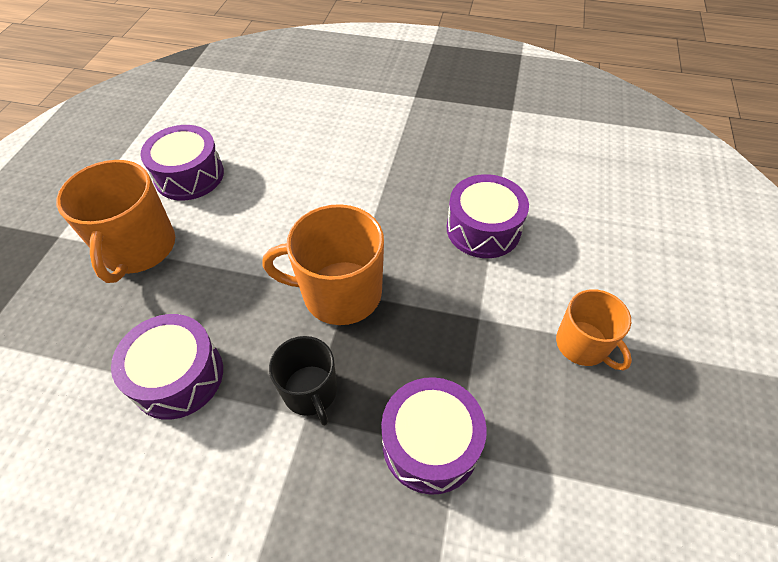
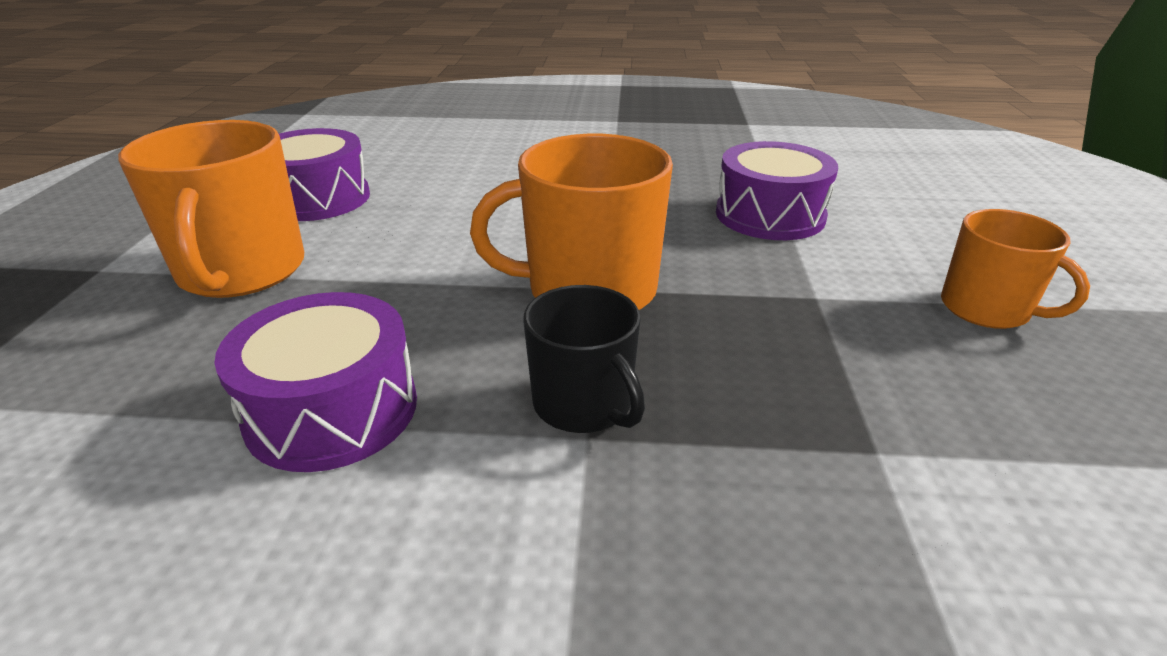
camera: 10 degrees left, 20 degrees down
purple drum [381,377,487,495] -> none

